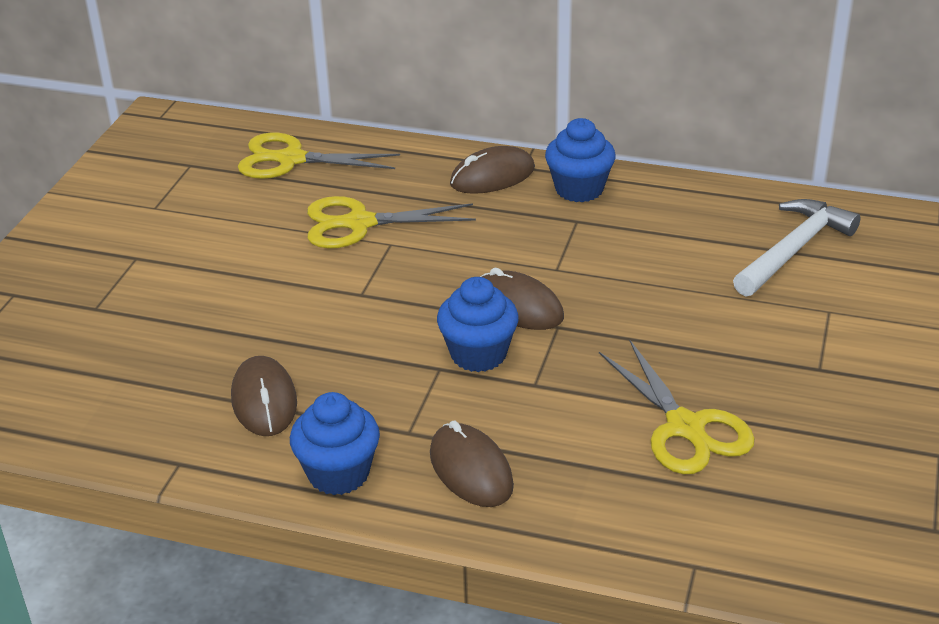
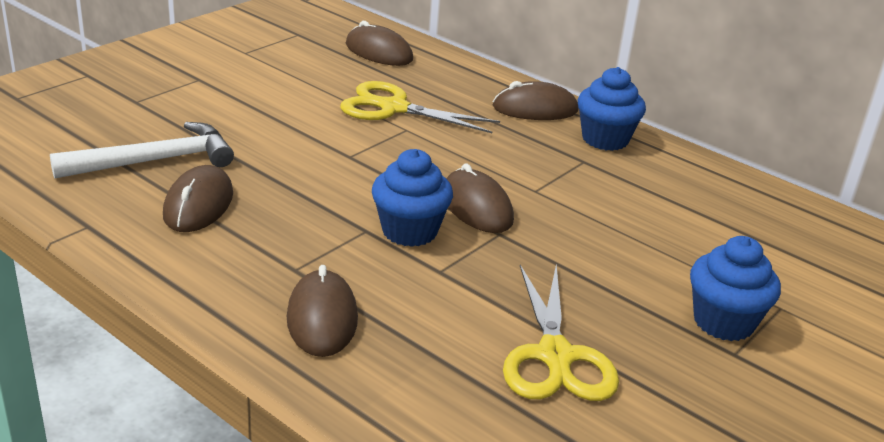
camera: 20 degrees right, 5 degrees down
yellow scissors [238,133,400,179] -> brown mouse [346,21,413,66]
blue cupcake [290,392,380,495] -> blue cupcake moved to [690,236,781,341]
white hammer [733,199,861,297] -> white hammer moved to [50,122,234,179]

